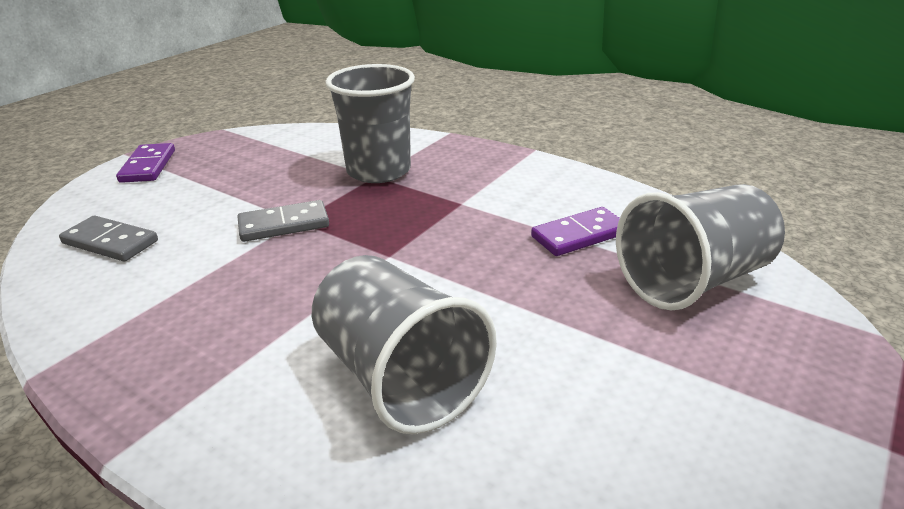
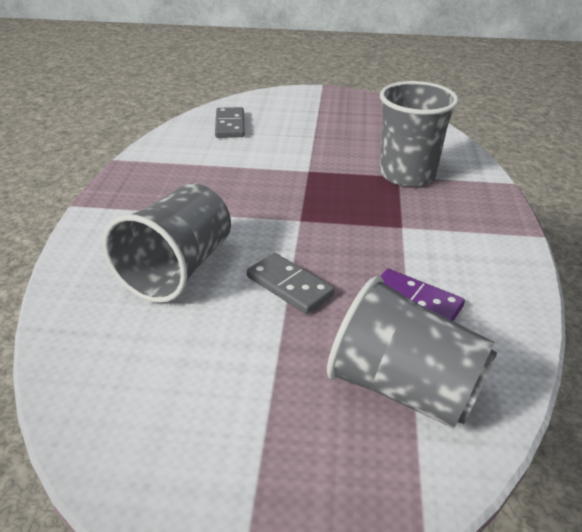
camera: 60 degrees right, 5 degrees up
purple domino [116,143,175,183] -> none
grey domino [237,200,329,242] -> grey domino moved to [247,253,335,314]

